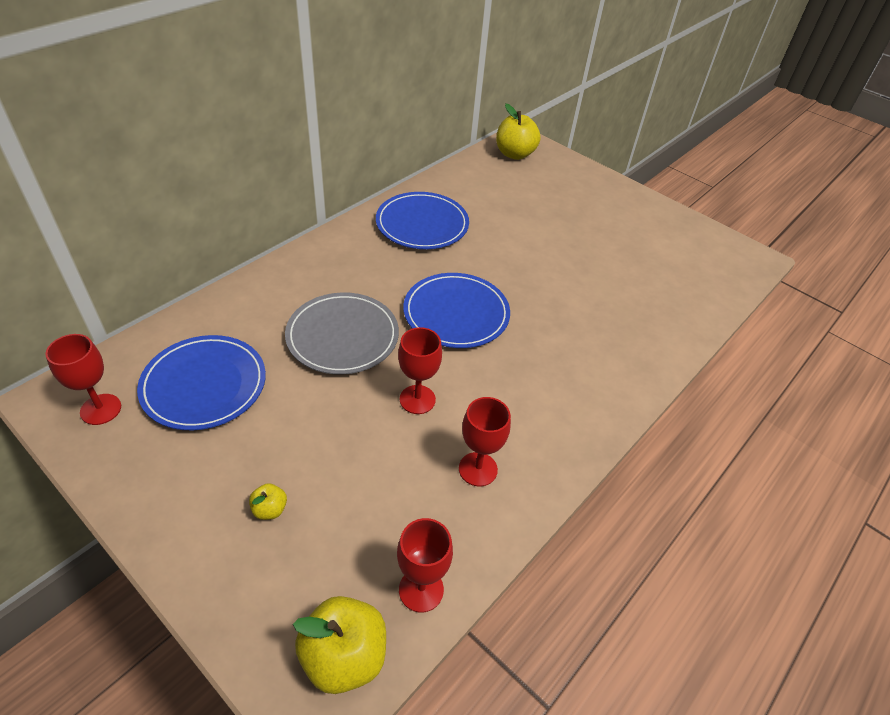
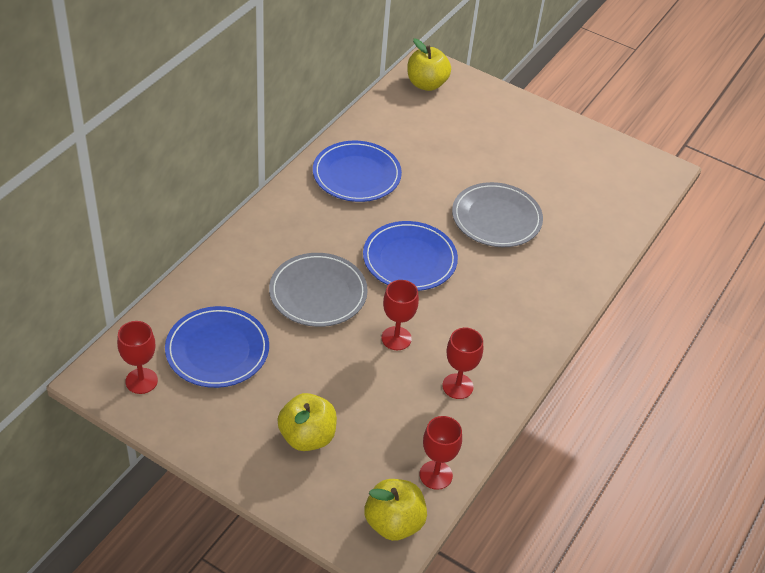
camera: 10 degrees left, 0 degrees up
yellow apple [249,483,287,520] -> yellow apple [277,393,337,451], size x2.08
none -> grey plate [452,182,543,247]

